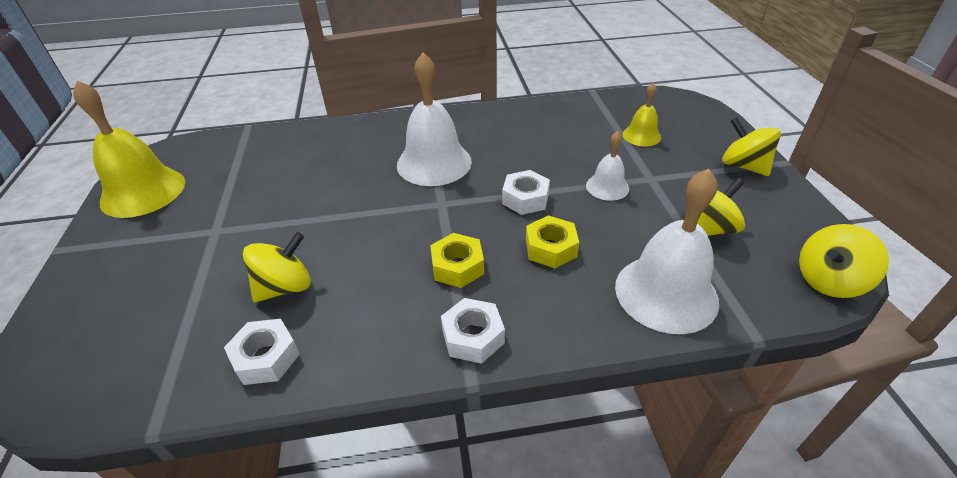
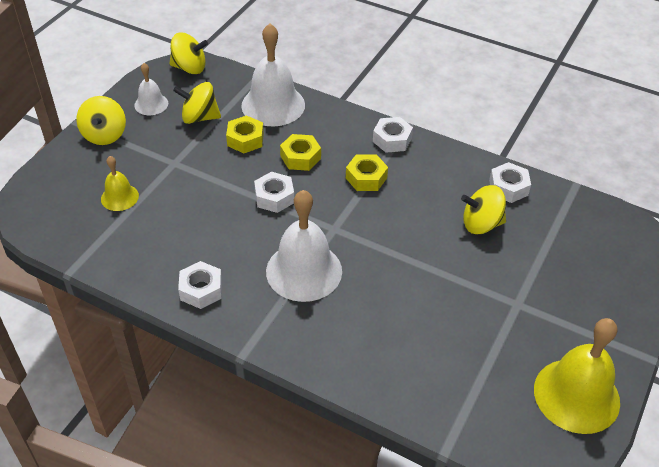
camera: 145 degrees left, 5 degrees up
white bell [586,131,629,201] -> white bell moved to [134,63,168,115]
none -> white nut [178,261,222,309]
none -> yellow nut [226,115,264,153]

